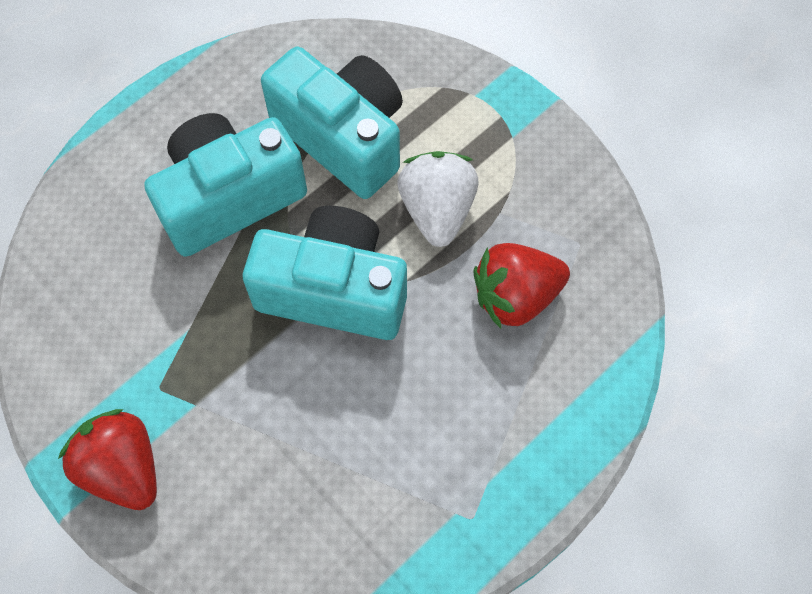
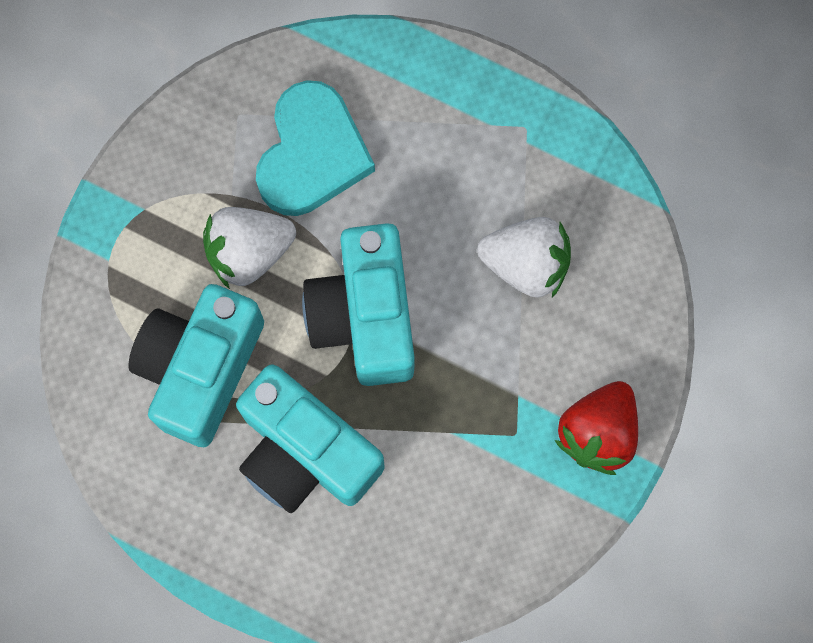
camera: 110 degrees left, 10 degrees up
red strawberry [473,243,570,329] -> turquoise heart [256,80,375,216]
none -> white strawberry [477,217,571,298]

